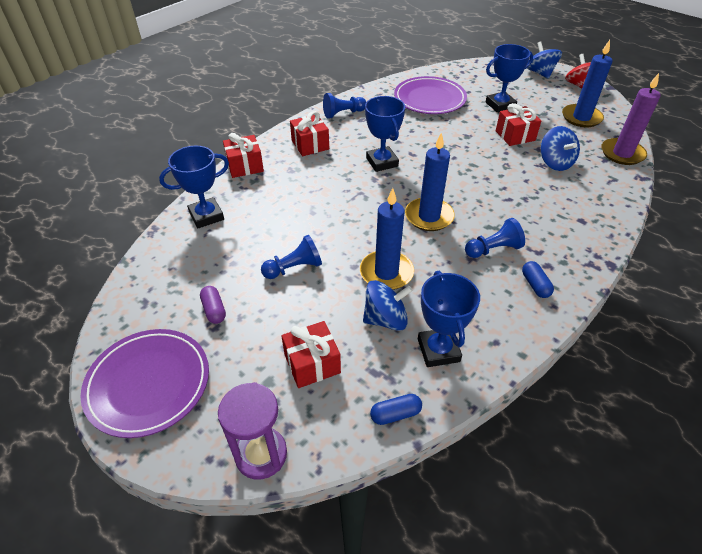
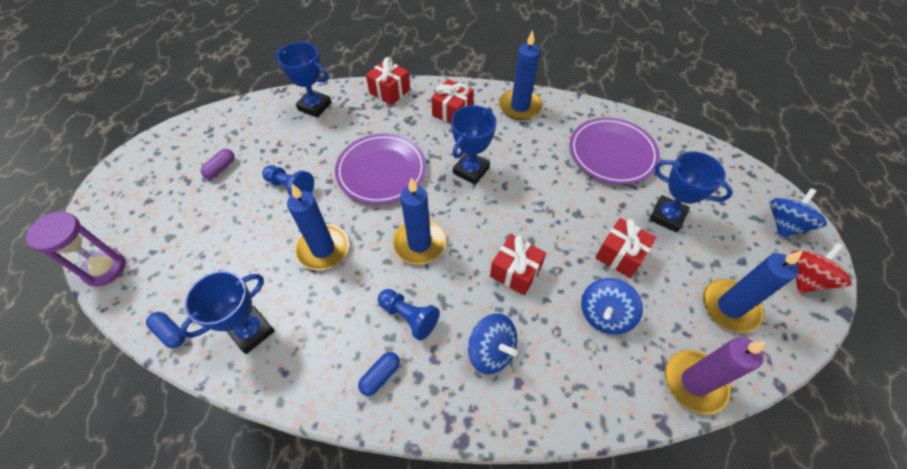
camera: 55 degrees right, 10 degrees up
purple plate [81,329,209,438] -> purple plate moved to [335,133,426,204]
red gift [281,321,341,388] -> red gift moved to [490,234,546,295]
blue pawn [323,93,366,118] -> blue candle [499,30,543,120]
blue spinning top [363,280,413,331] -> blue spinning top moved to [468,313,517,374]

